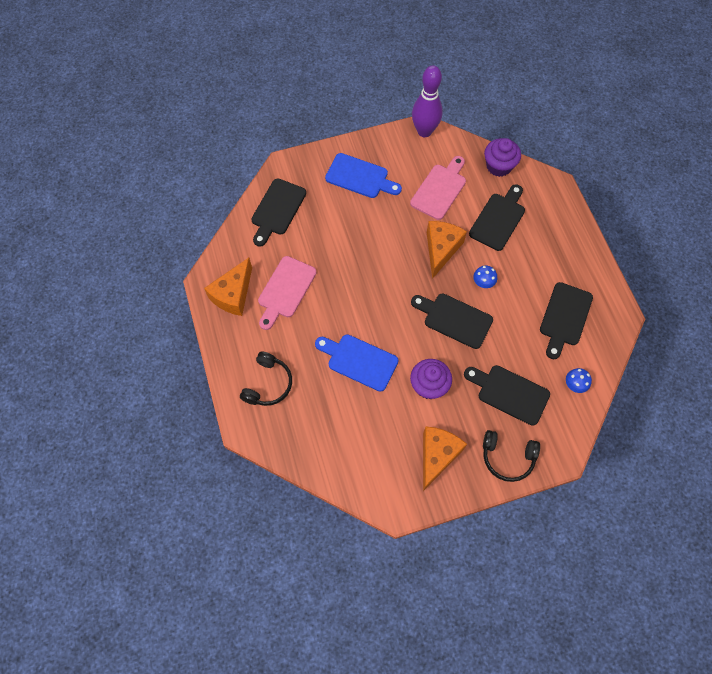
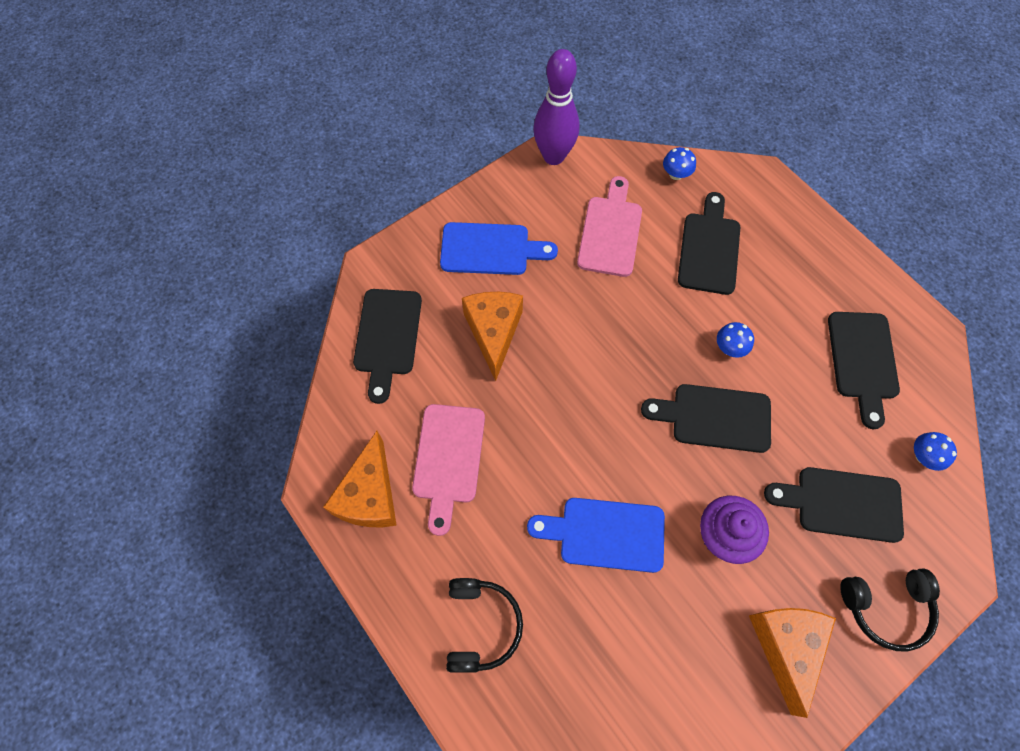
camera: 20 degrees left, 0 degrees up
orange cheese [427,221,467,279] -> orange cheese moved to [462,292,523,381]
purple cupcake [484,138,521,177] -> blue mushroom [663,147,696,180]

